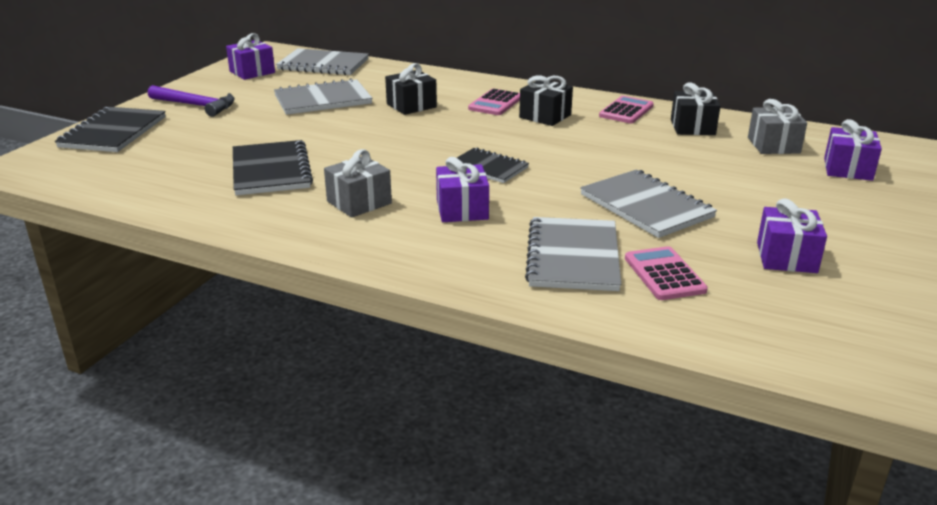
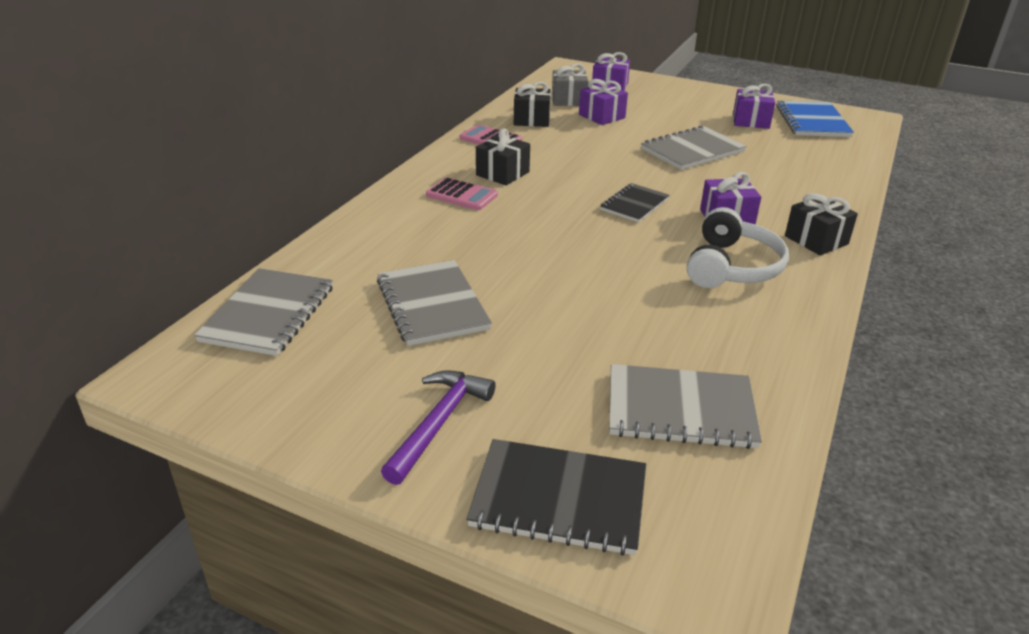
camera: 90 degrees left, 5 degrees up
purple gift [226,33,275,80] -> purple gift moved to [579,79,628,125]
black notebook [233,140,313,195] -> none
grey gift [324,149,392,218] -> white headphones [687,207,789,288]
black gift [385,63,437,115] -> black gift moved to [785,193,858,255]
grey notebook [525,217,621,291] -> grey notebook moved to [609,364,762,449]
pink calculator [625,246,708,300] -> none
none -> blue notebook [776,100,854,137]

